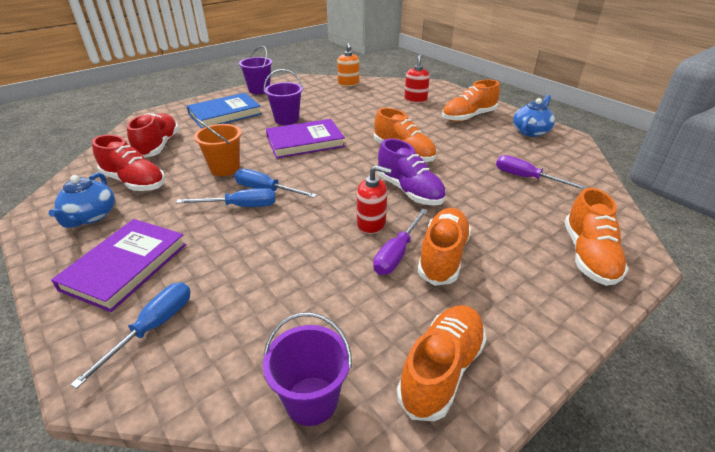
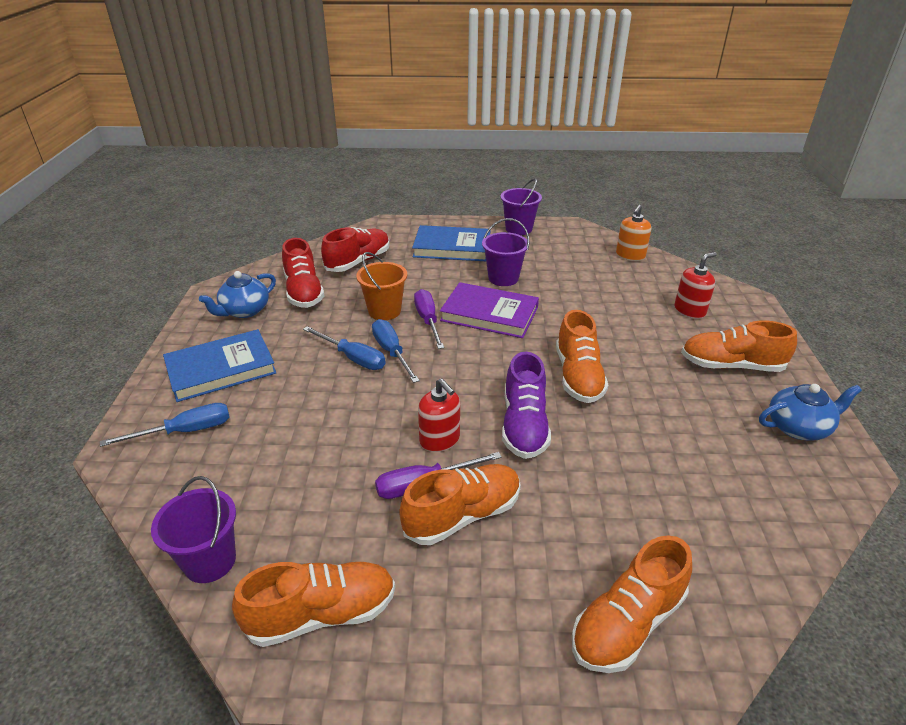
camera: 40 degrees right, 0 degrees up
purple book [51,219,187,312] -> blue book [163,329,276,402]
purple screwdriver [496,155,588,189] -> purple screwdriver moved to [414,289,444,349]

